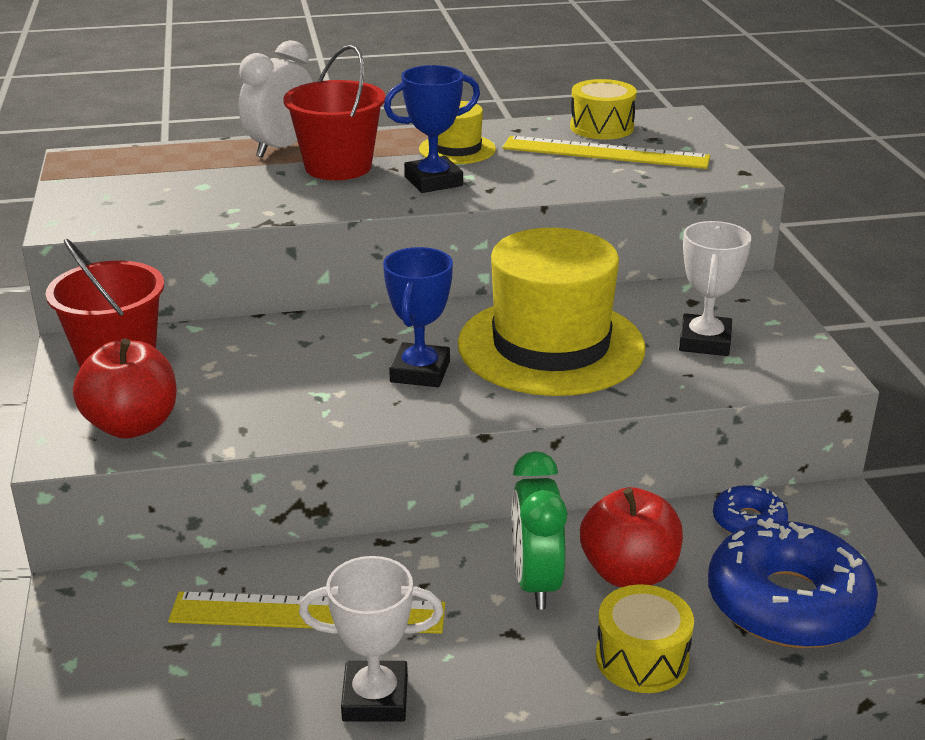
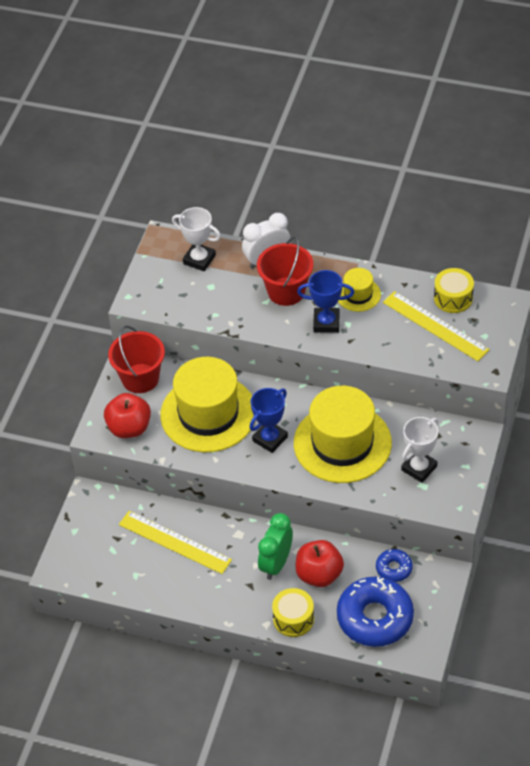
camera: 30 degrees right, 20 degrees up
white trophy [299,556,443,721] -> white trophy moved to [172,207,221,271]
none -> yellow hat [160,357,255,452]

